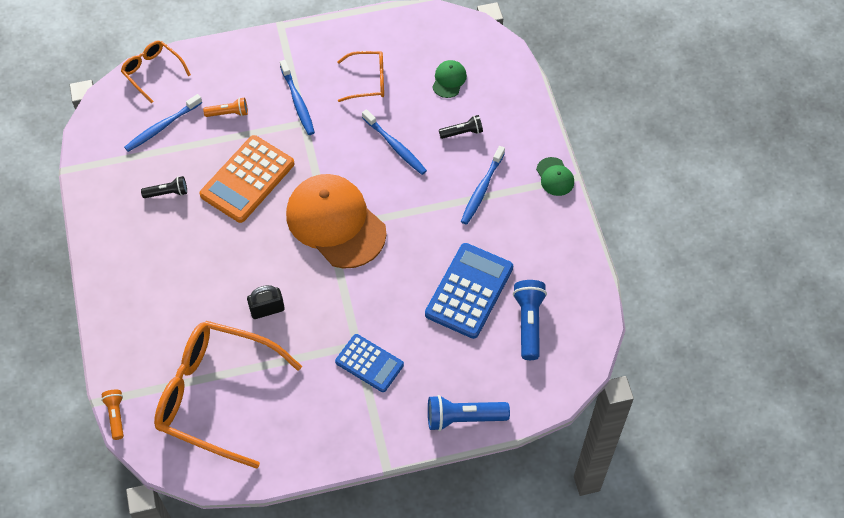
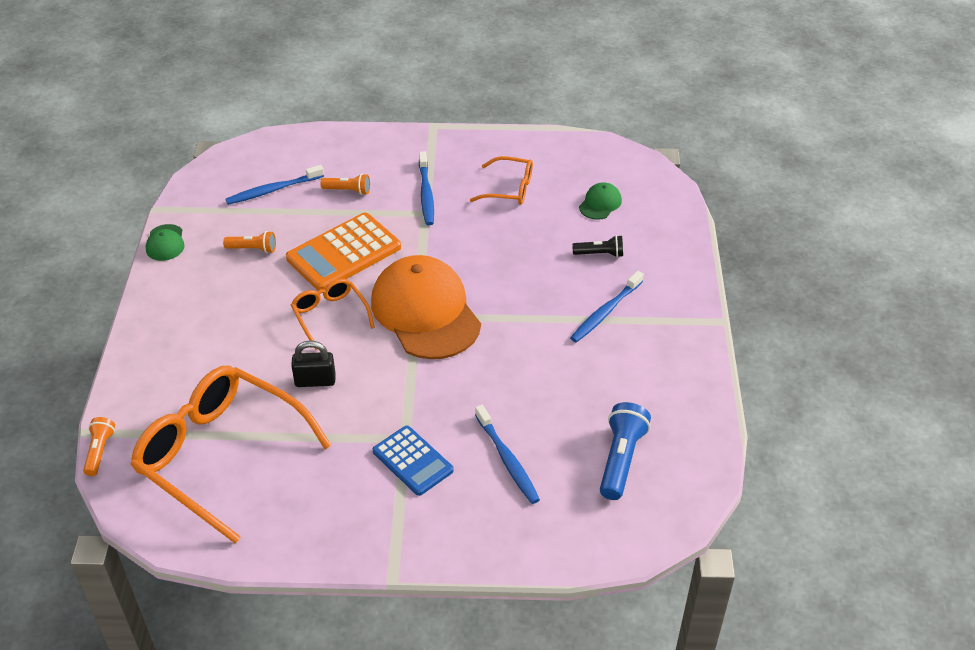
camera: 15 degrees right, 15 degrees down
orange glasses [121,41,191,103] -> orange glasses moved to [291,279,375,350]
black flashlight [141,176,187,198] -> orange flashlight [223,231,276,253]
blue toothbrush [362,109,427,175] -> blue toothbrush moved to [475,405,540,504]
blue calculator [425,243,513,339] -> none
blue flashlight [428,395,510,431] -> none
green cap [536,157,574,196] -> green cap moved to [146,224,185,261]

